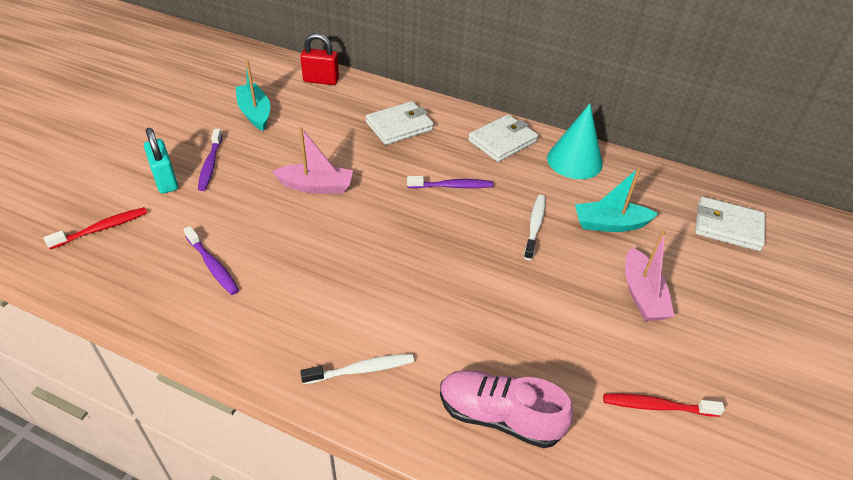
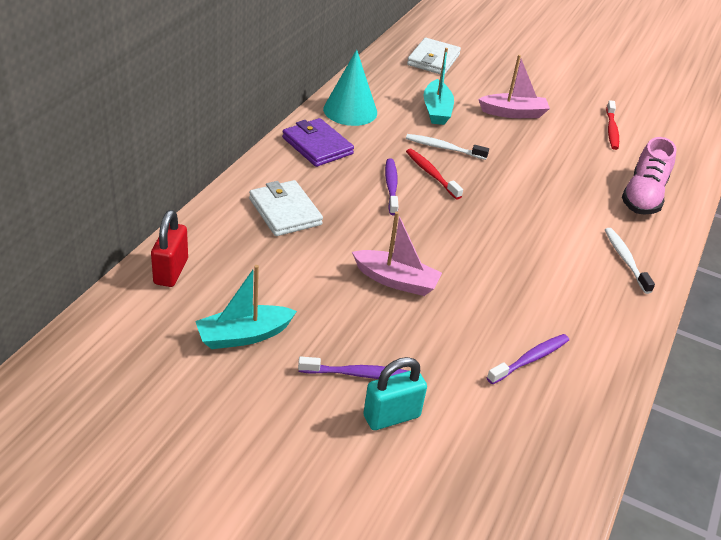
camera: 90 degrees left, 5 degrees down
red toothbrush [44,207,147,249] -> red toothbrush moved to [406,149,463,199]
pink boat [272,127,353,194] -> pink boat turned 105 degrees clockwise [352,212,442,296]
white wallet [468,114,538,162] -> purple wallet [282,118,354,167]

